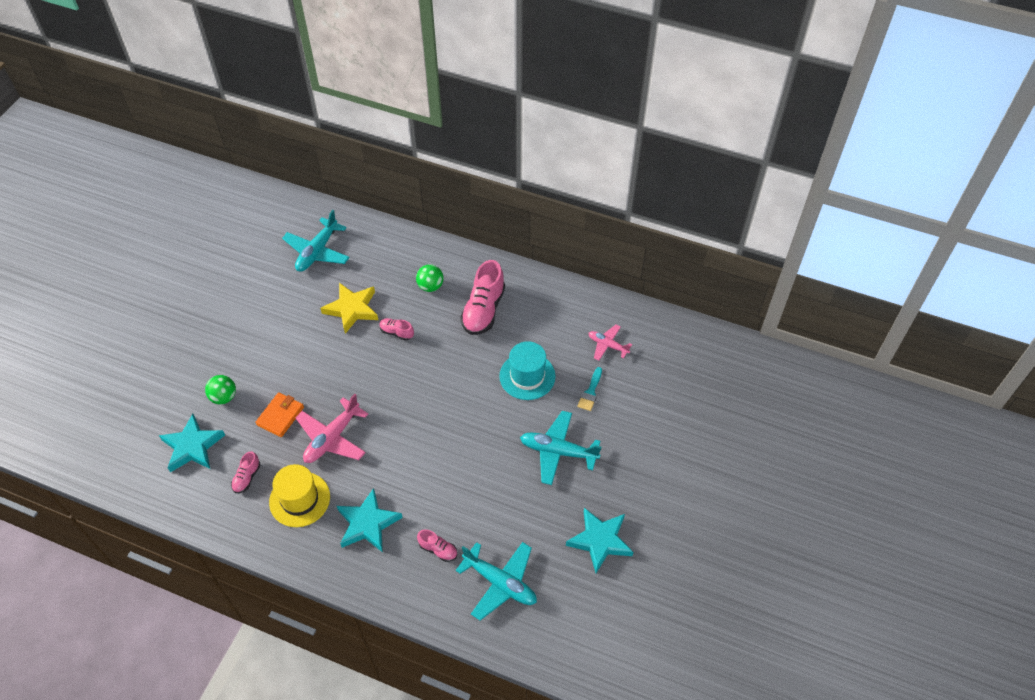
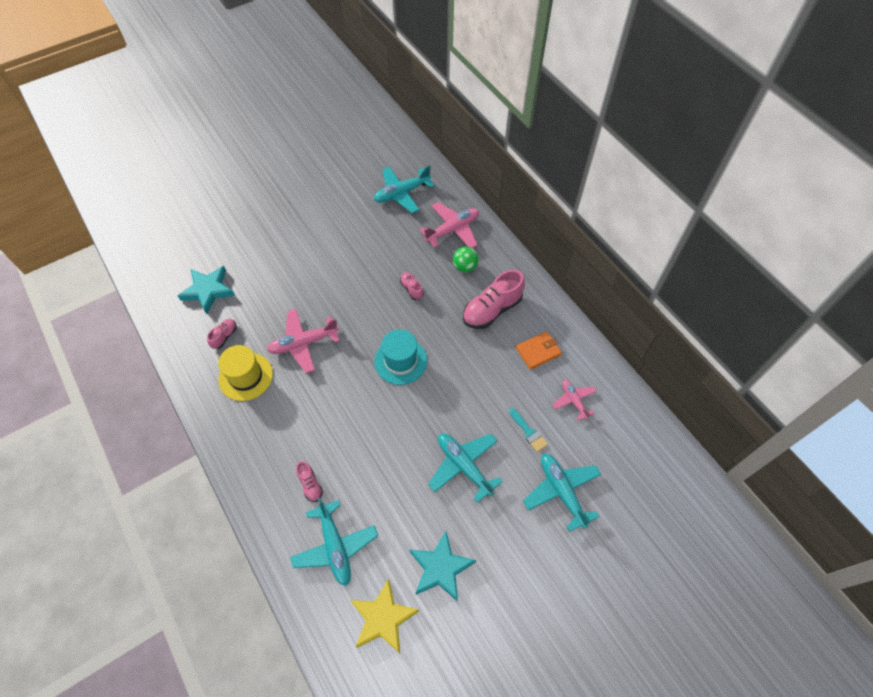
camera: 35 degrees right, 5 degrees up
green ball [205,375,236,404] -> none
pink shoe [231,451,260,493] -> pink shoe turned 150 degrees clockwise [207,319,237,349]
orange wallet [255,392,304,437] -> orange wallet moved to [516,331,562,370]
yellow star [320,283,378,334] -> yellow star moved to [350,579,419,653]
turquoise star [337,488,403,552] -> none
turquoise hat [499,341,556,400] -> turquoise hat moved to [374,329,427,385]
turquoise brush [577,367,602,411] -> turquoise brush turned 90 degrees counterclockwise [509,408,548,452]
none -> pink plane [420,202,479,248]
none -> turquoise plane [523,454,602,532]

